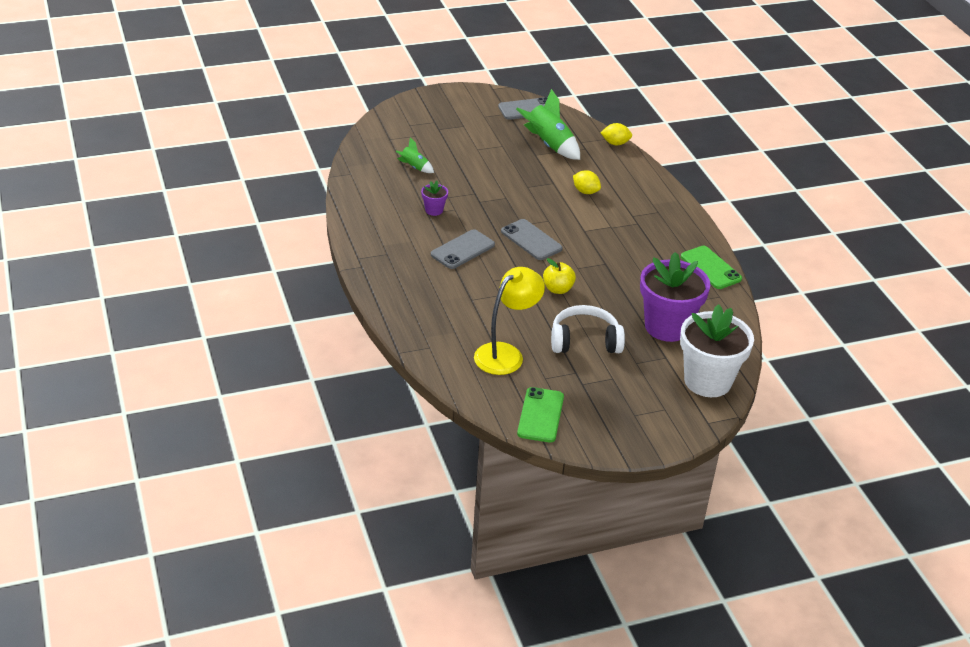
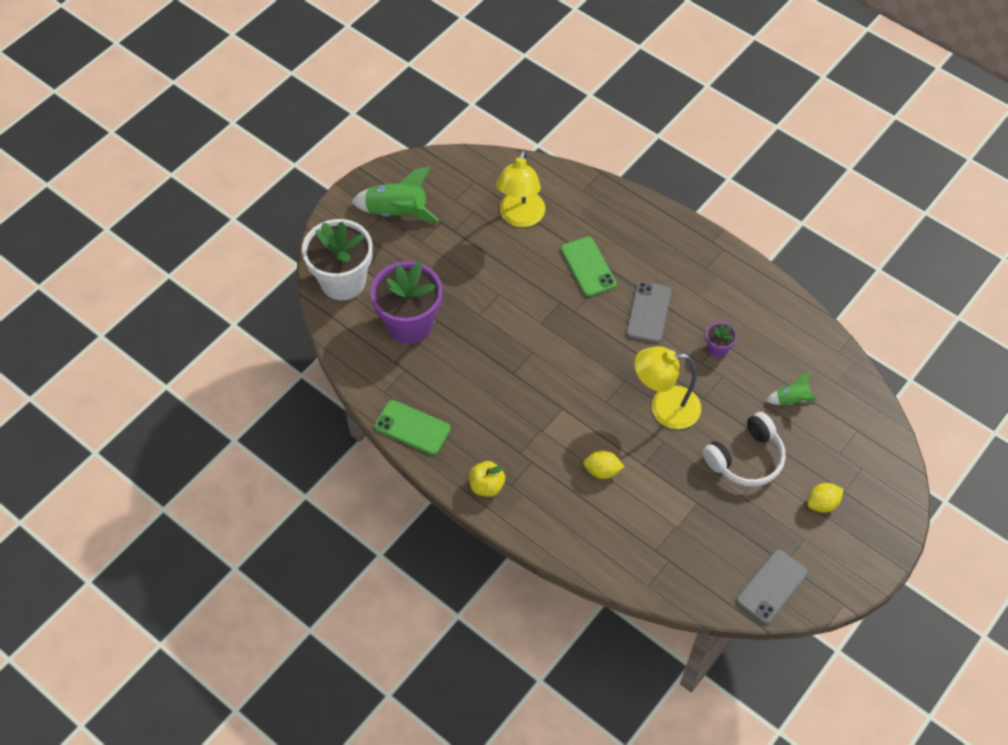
camera: 150 degrees right, 20 degrees up
grey phone [501,219,563,260] -> none
green rocket [516,89,580,160] -> green rocket moved to [351,166,439,222]
green phone [517,387,564,443] -> green phone moved to [561,237,616,297]
yellow apple [543,258,576,294] -> yellow apple moved to [469,461,505,497]
white headphones [551,305,625,353] -> white headphones moved to [702,412,786,487]
yellow lemon [600,123,632,145] -> yellow lemon moved to [807,483,843,513]
none -> yellow lamp [634,346,701,429]

